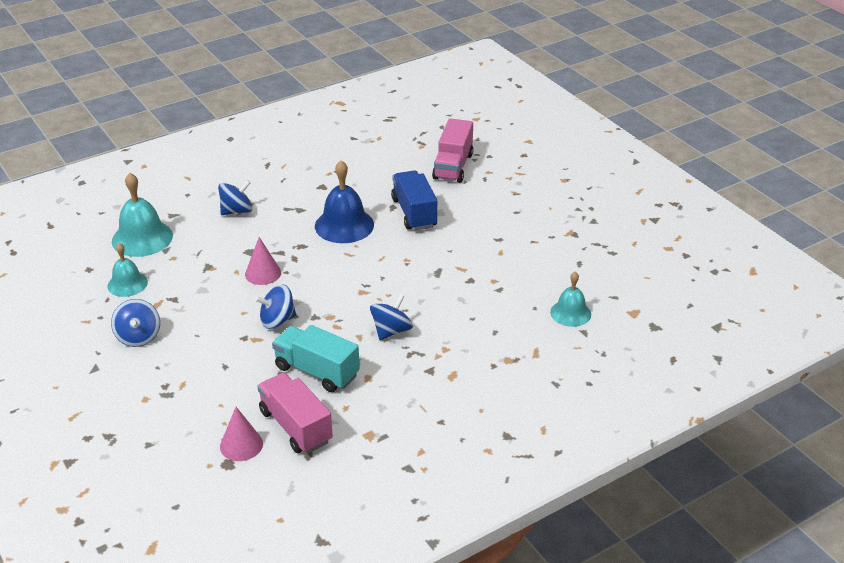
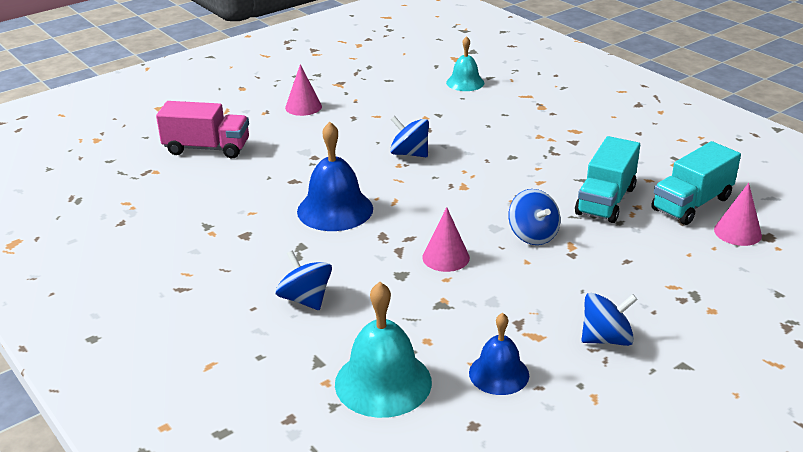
camera: 95 degrees left, 5 degrees down
turquoise bell [107,243,148,297] -> blue bell [469,313,529,395]
pink truck [258,373,333,453] -> turquoise truck [651,141,741,225]
blue spinning top [370,294,413,340] -> blue spinning top moved to [390,116,429,157]
blue truck [391,170,437,231] -> none
none -> pink cone [285,64,322,116]

